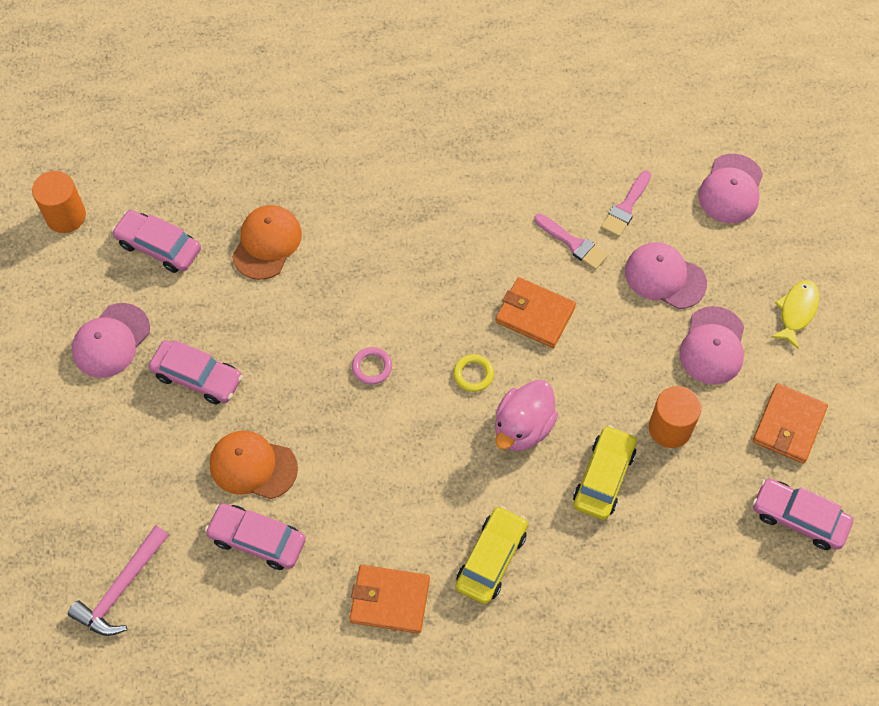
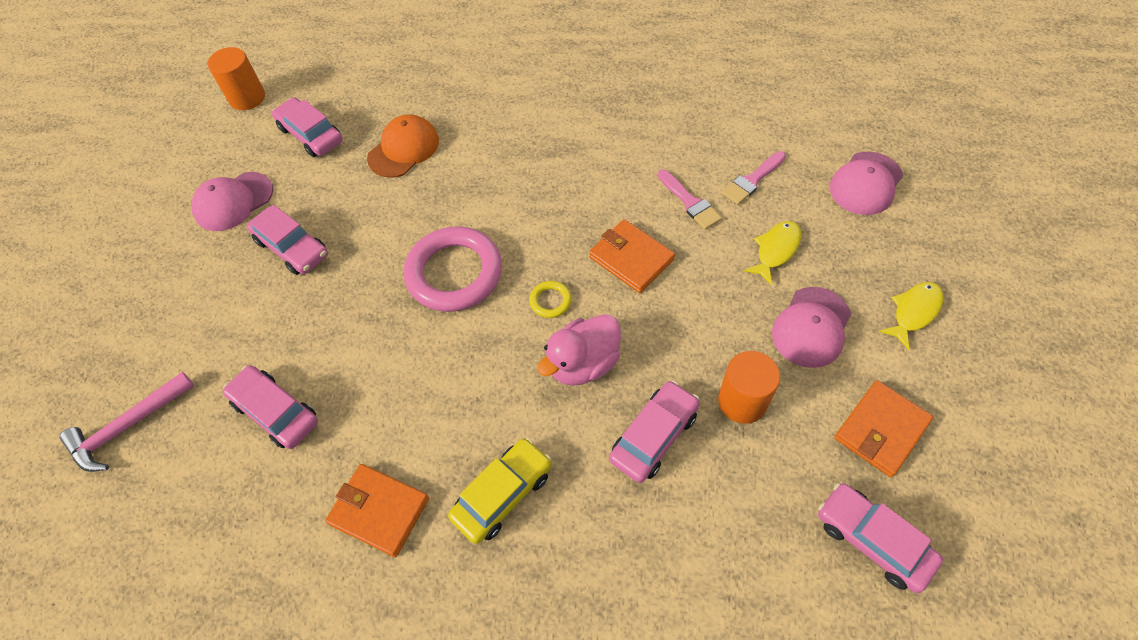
camera: 20 degrees right, 5 degrees down
orange cap [210,431,298,499] -> none
pink ring [352,347,392,385] -> pink ring [404,226,502,312], size x2.38
yellow car [573,425,637,520] -> pink car [609,381,700,483]
pink cap [625,242,707,309] -> yellow fish [744,221,801,285]

